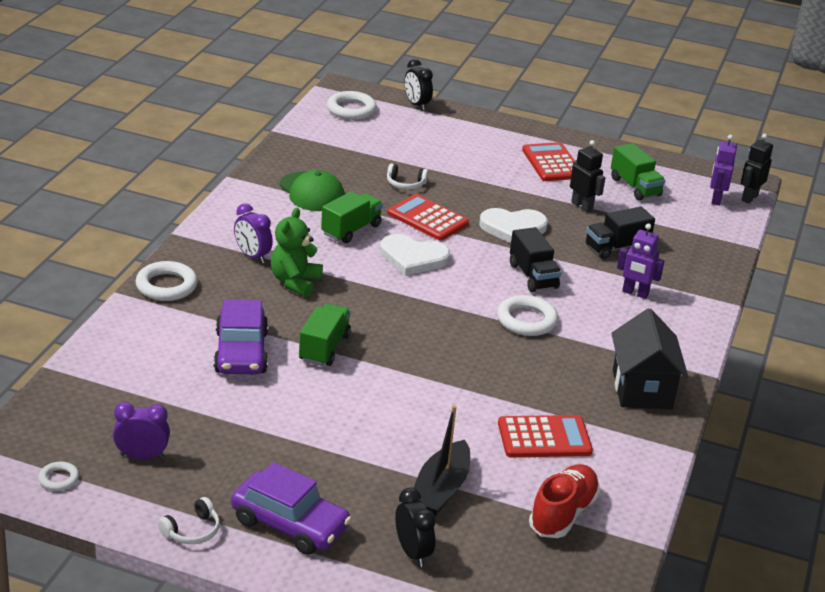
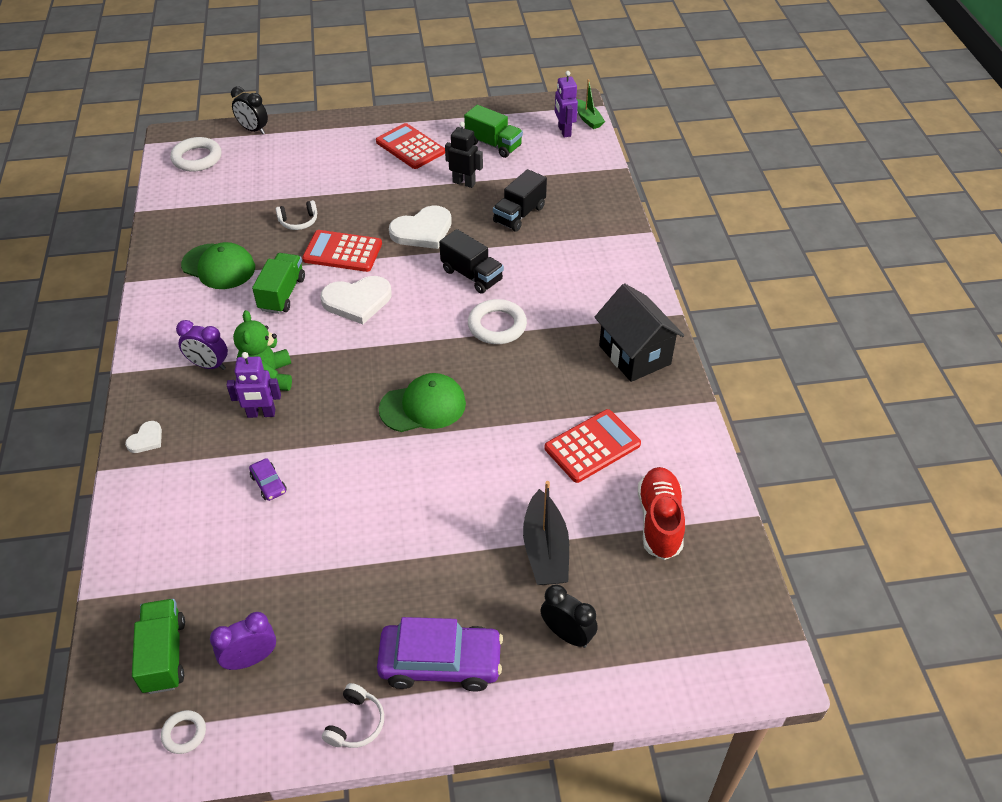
camera: 25 degrees left, 15 degrees up
white ring [135,261,198,301] -> white heart [125,421,162,453]
purple car [214,300,268,374] -> purple car [249,458,287,501], size x0.45
green truck [299,303,351,366] -> green truck moved to [132,599,185,694]
purple robot [617,224,664,299] -> purple robot moved to [227,352,281,418]
black robot [741,134,773,204] -> green boat [577,79,605,129]
none -> green cap [379,373,466,432]

